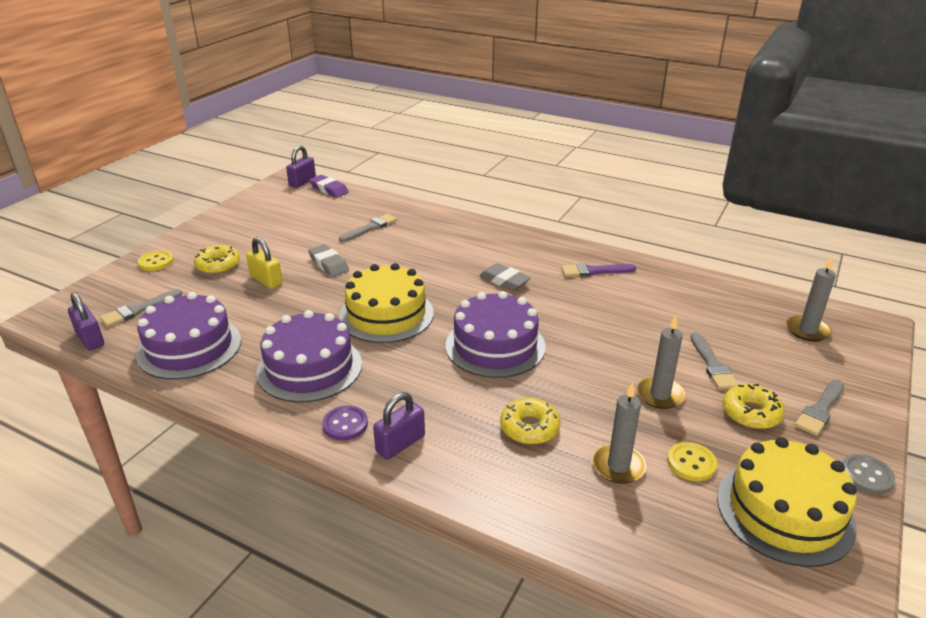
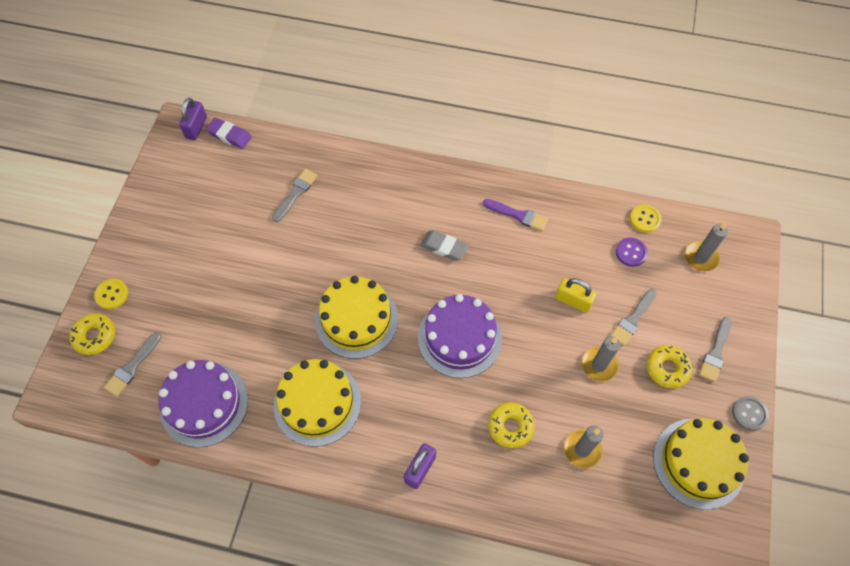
camera: 15 degrees left, 30 degrees up
purple padlock [68,292,104,351] -> none
yellow donut [194,245,240,274] -> yellow donut moved to [69,313,115,355]
yellow padlock [246,237,283,289] -> yellow padlock moved to [555,278,597,313]
purple cake [256,310,362,402] -> yellow cake [274,359,361,447]
grey eraser [308,244,349,277] -> none
purple button [322,405,368,441] -> purple button moved to [616,237,648,267]
purple brush [561,263,636,277] -> purple brush turned 135 degrees counterclockwise [483,199,548,231]
yellow button [667,442,717,481] -> yellow button moved to [630,204,661,233]
grey brush [691,332,739,390] -> grey brush turned 60 degrees clockwise [611,289,657,346]

